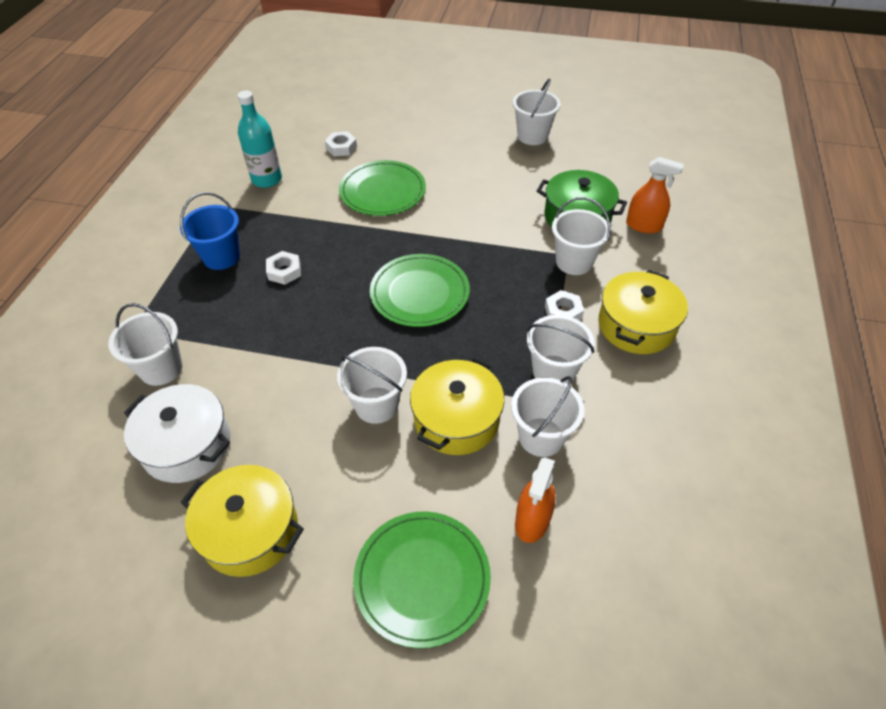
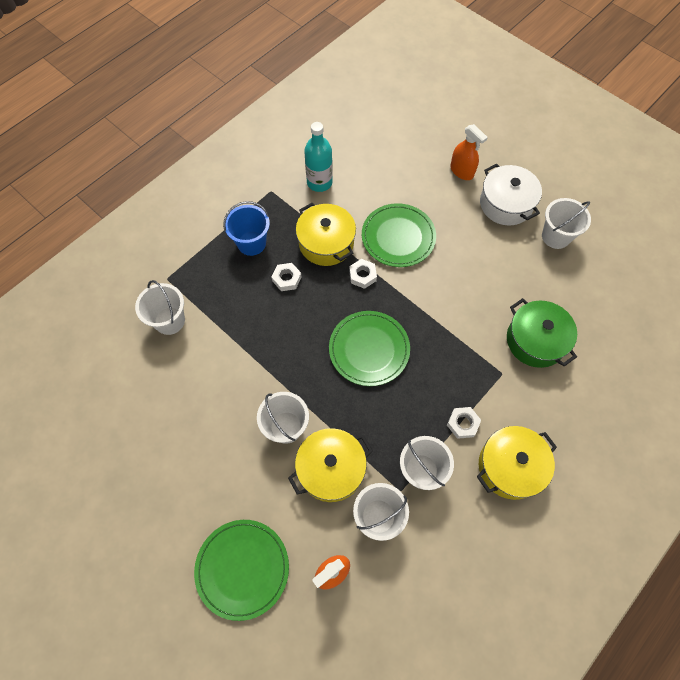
camera: 30 degrees right, 15 degrees up
white pot [124,384,230,483] -> white pot moved to [480,164,542,225]
yellow pot [181,465,304,577] -> yellow pot moved to [296,203,356,266]
white nut [325,131,357,156] -> white nut moved to [349,259,377,289]
white bucket [552,197,611,275] -> none
orange spray bottle [626,157,684,233] -> orange spray bottle moved to [450,124,488,180]

